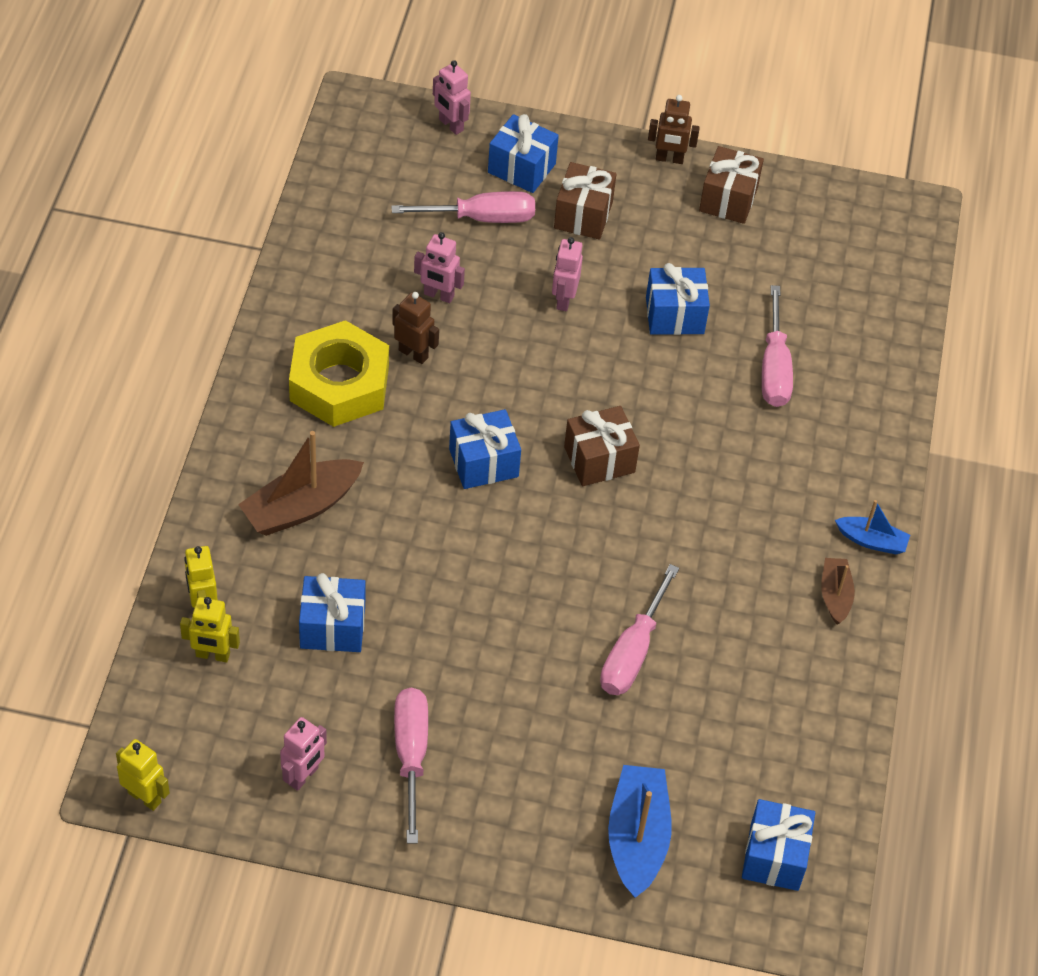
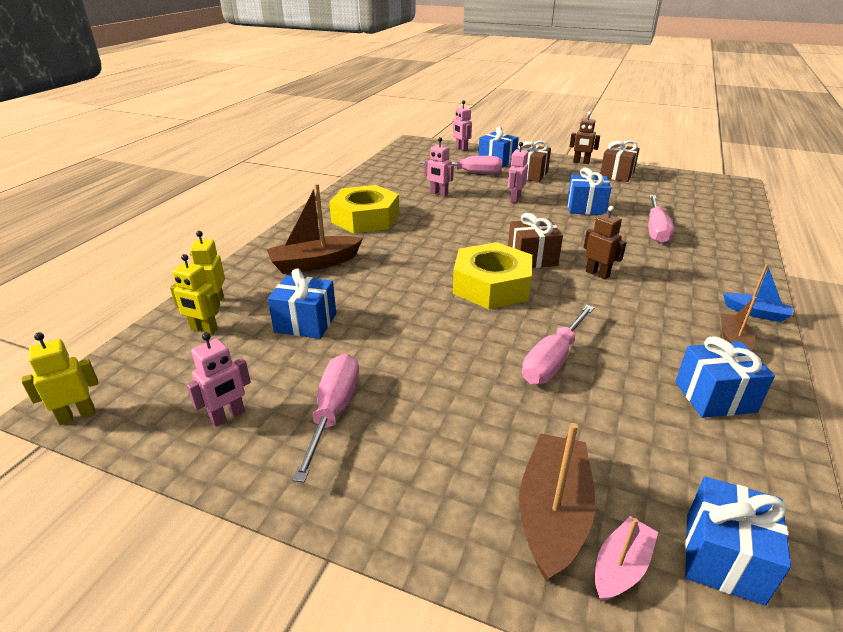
camera: 15 degrees right, 20 degrees down
yellow robot [116,739,170,811] -> yellow robot turned 75 degrees counterclockwise [21,332,98,425]
brown robot [392,292,439,364] -> brown robot moved to [583,206,627,280]
blue gift [449,409,521,489] -> blue gift moved to [675,336,775,418]
blue boat [608,765,671,898] -> brown boat [519,423,595,581]
none -> yellow nut [453,242,532,309]
none -> pink boat [595,516,658,602]

